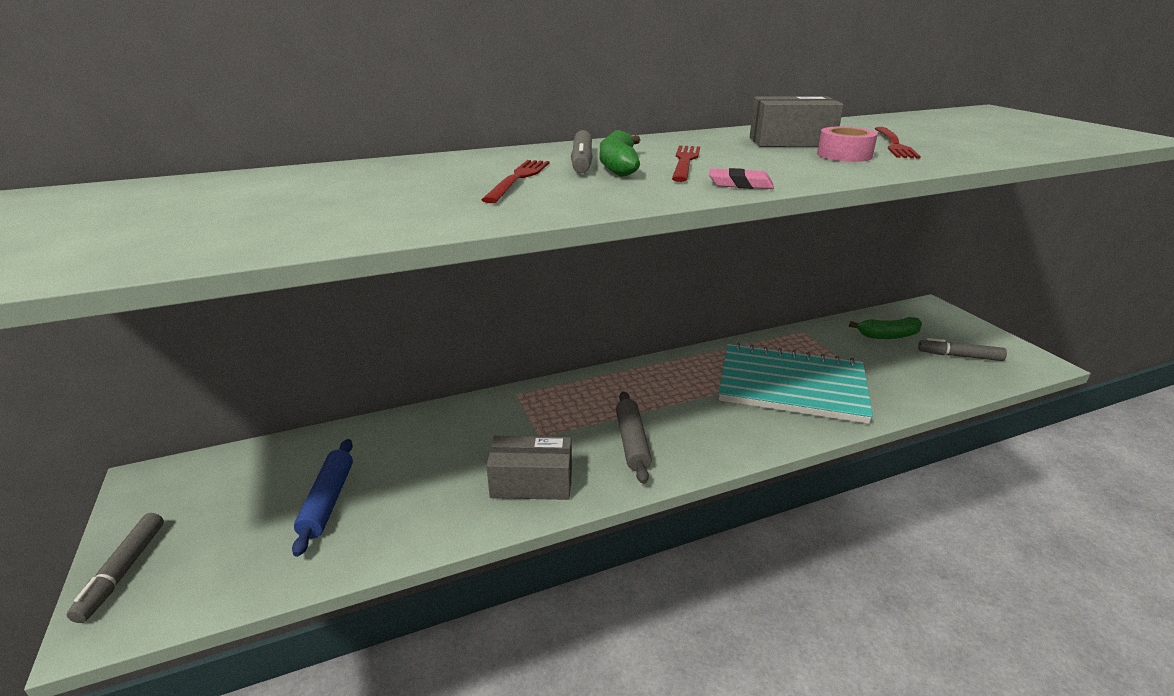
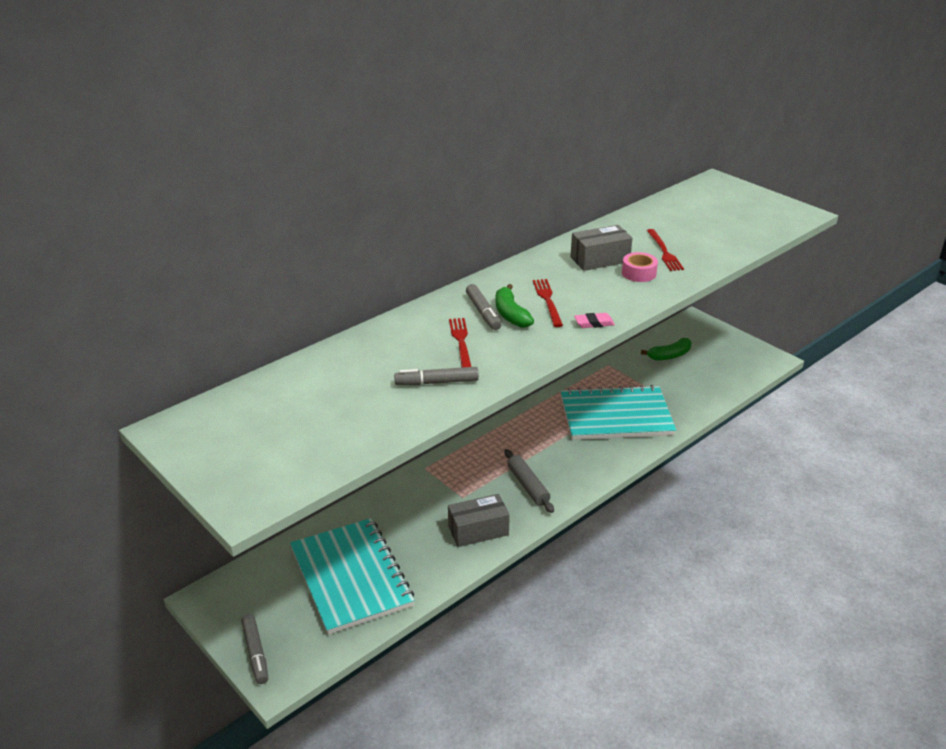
camera: 20 degrees left, 5 degrees up
blue rolling pin [292,439,353,557] -> turquoise notebook [290,518,415,635]
grey marker [918,338,1007,361] -> grey marker moved to [394,367,479,385]

